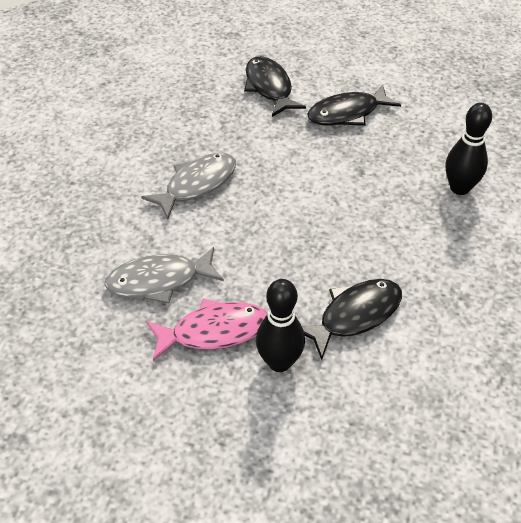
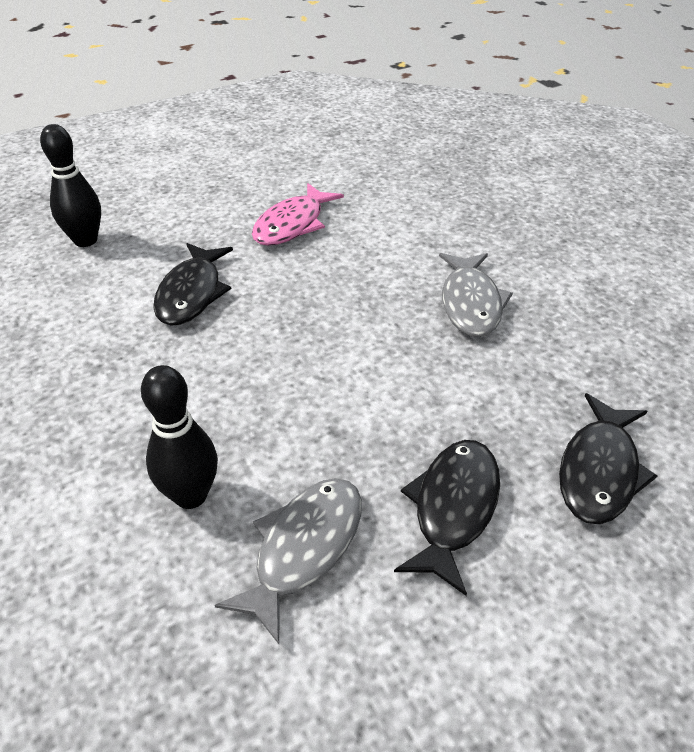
camera: 135 degrees right, 5 degrees down
grey fish [105,247,224,303] -> grey fish moved to [215,478,362,644]
black fish [244,56,306,117] -> black fish turned 90 degrees clockwise [559,393,658,524]
black bowling pin [256,279,305,372] -> black bowling pin moved to [40,124,101,247]

